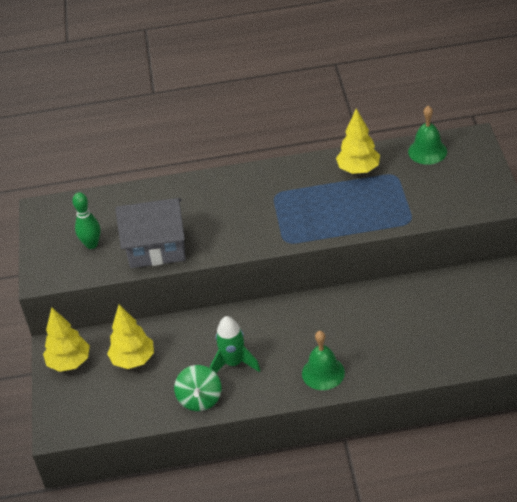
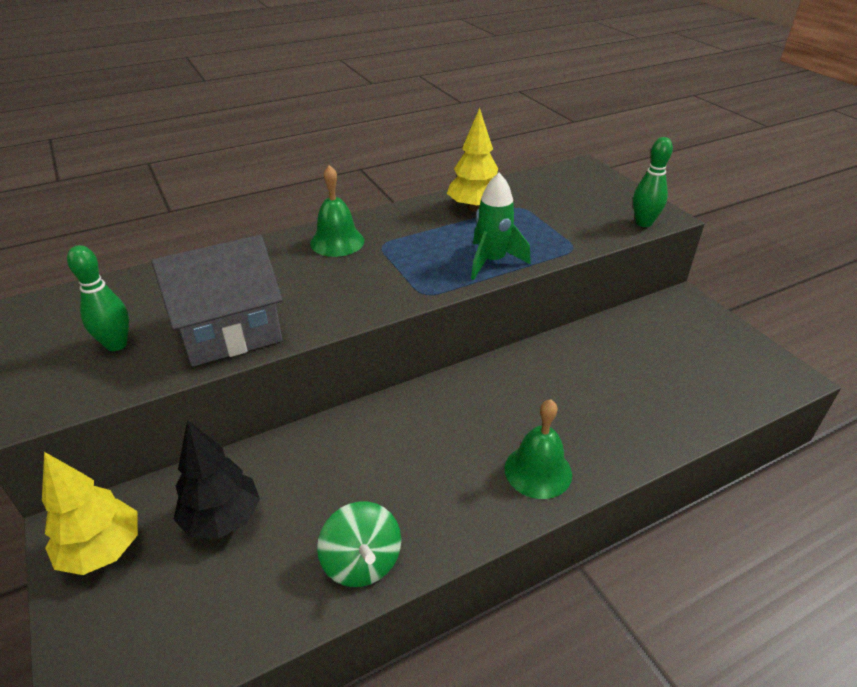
camera: 25 degrees left, 5 degrees down
yellow tree [107,305,154,369] -> black tree [173,420,260,539]
green rocket [210,316,260,373] -> green rocket moved to [471,173,531,280]
green bell [408,106,447,165] -> green bell moved to [310,165,364,257]
none -> green bowling pin [633,137,673,227]

